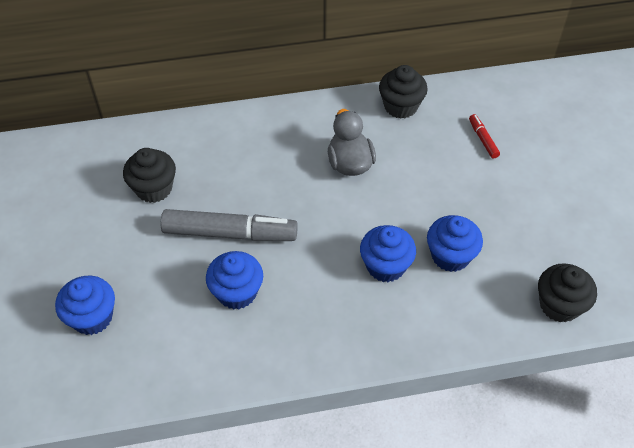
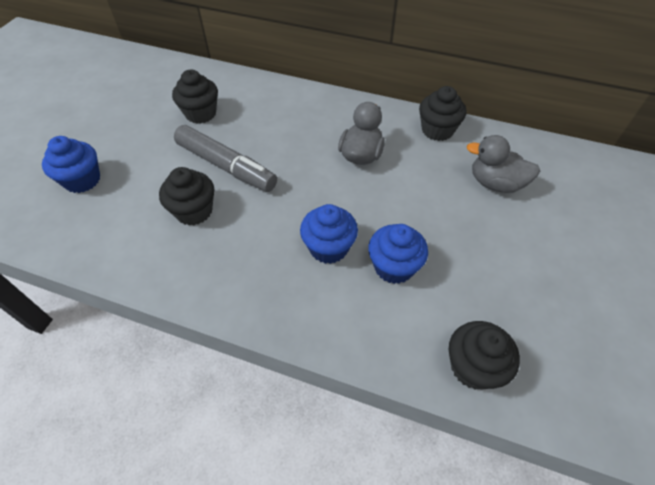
camera: 30 degrees right, 0 degrees up
blue cupcake [206,251,263,309] -> black cupcake [159,167,214,225]
red marker [469,114,500,159] -> grey duck [467,135,540,193]

